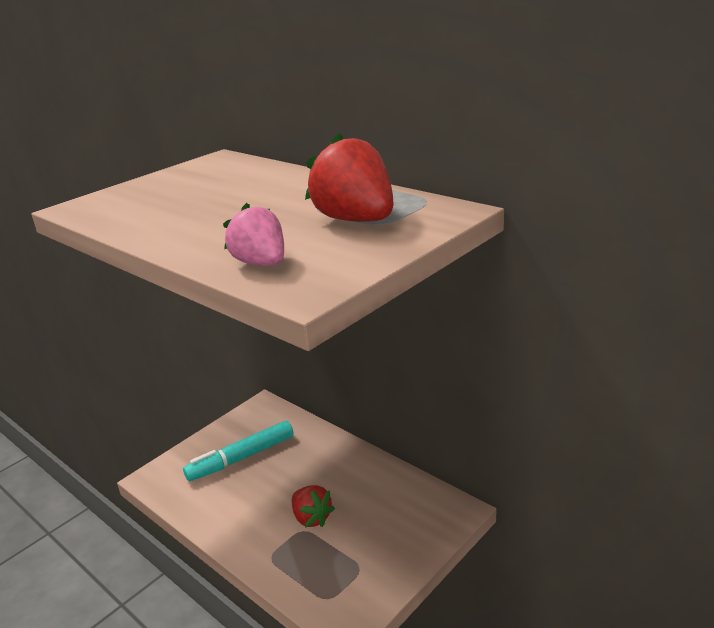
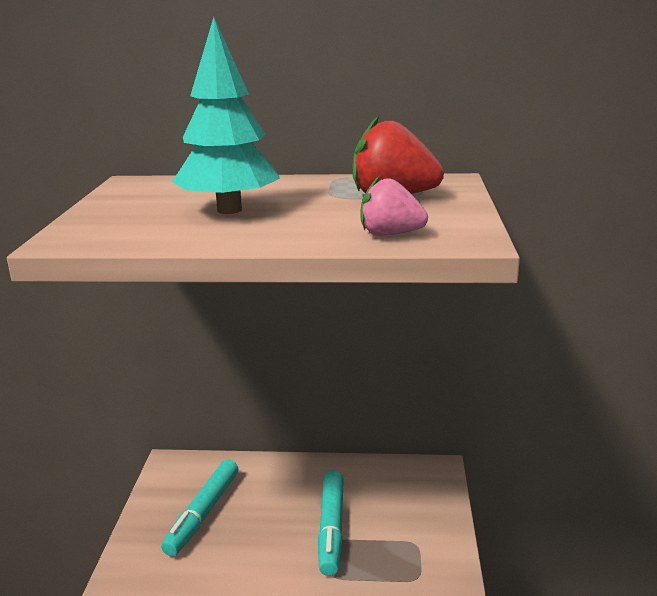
camera: 40 degrees left, 5 degrees down
red strawberry [292,485,335,527] -> turquoise marker [318,470,344,576]
none -> turquoise tree [172,17,280,214]

